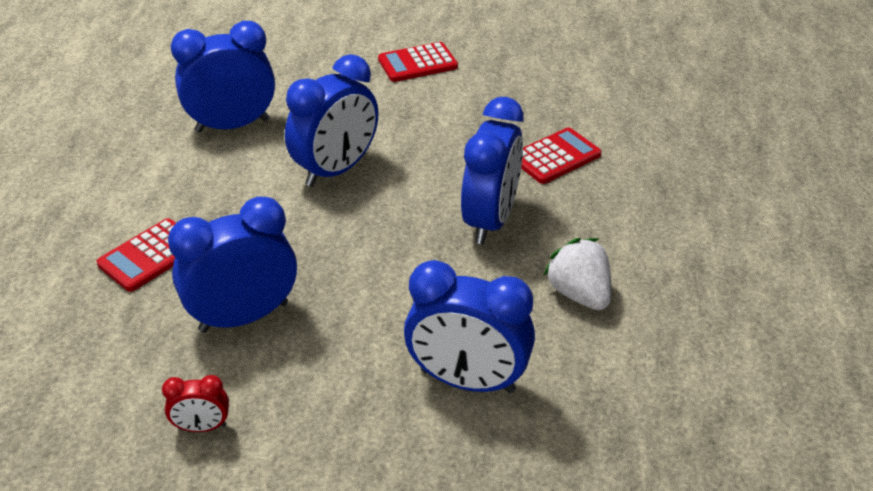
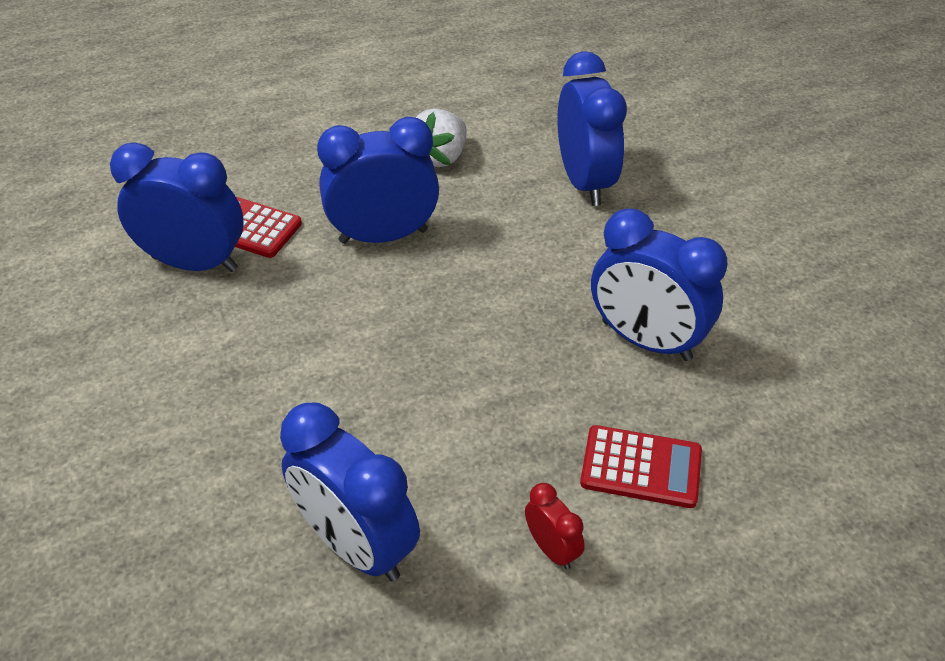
camera: 120 degrees left, 5 degrees up
red clock [162,375,229,432] -> red clock moved to [525,483,585,569]
blue clock [285,54,379,187] -> blue clock moved to [110,142,244,272]
red calculator [378,42,458,82] -> none

